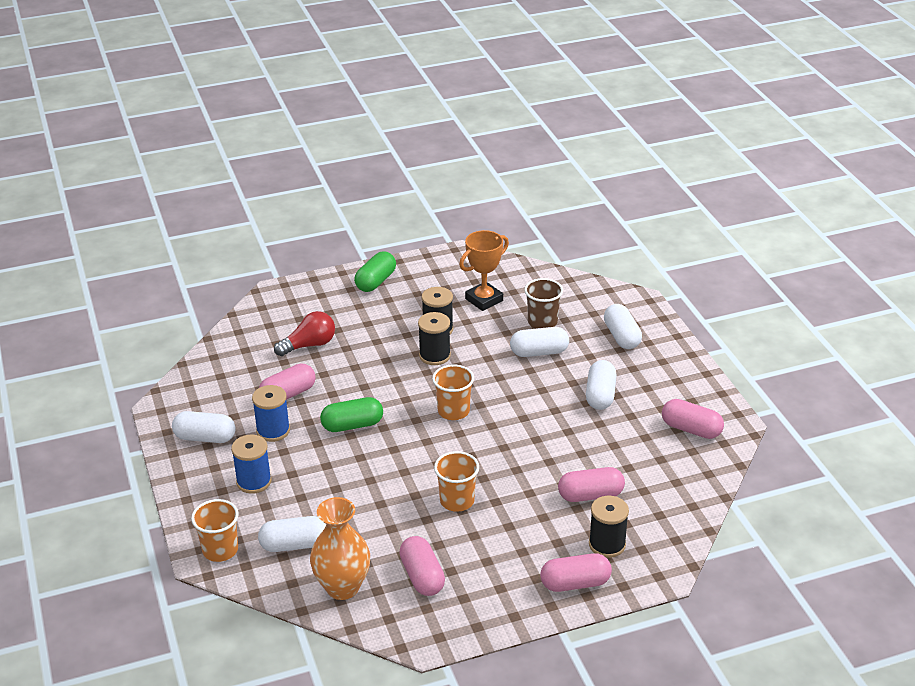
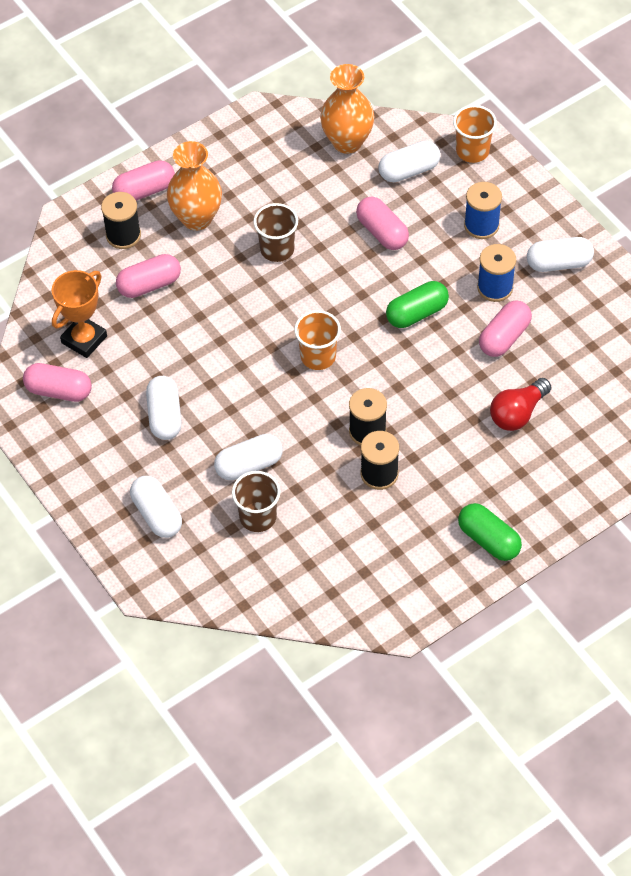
camera: 165 degrees right, 20 degrees up
green capsule [354,251,396,292] -> green capsule turned 60 degrees counterclockwise [458,503,522,561]
pink capsule [399,536,445,596] -> pink capsule moved to [356,197,409,250]
orange cup [434,451,479,512] -> brown cup [253,203,298,262]
orange trophy [459,230,509,311] -> orange trophy moved to [52,270,107,358]
none -> orange vase [167,141,222,231]

